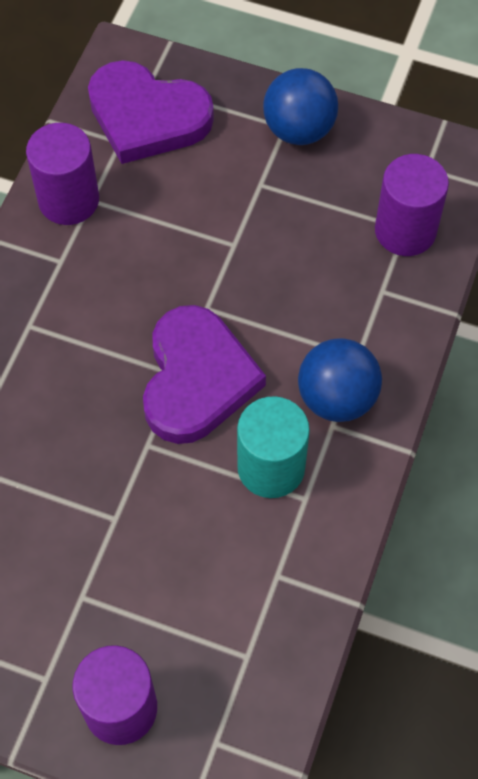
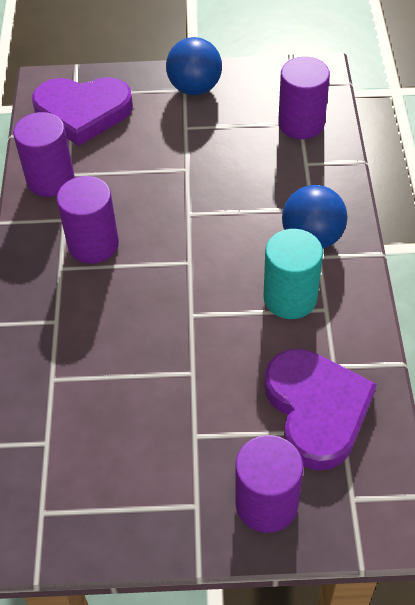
camera: 20 degrees left, 10 degrees down
purple heart [143,305,266,444] -> purple heart moved to [264,349,377,470]
none -> purple cylinder [57,176,119,263]

